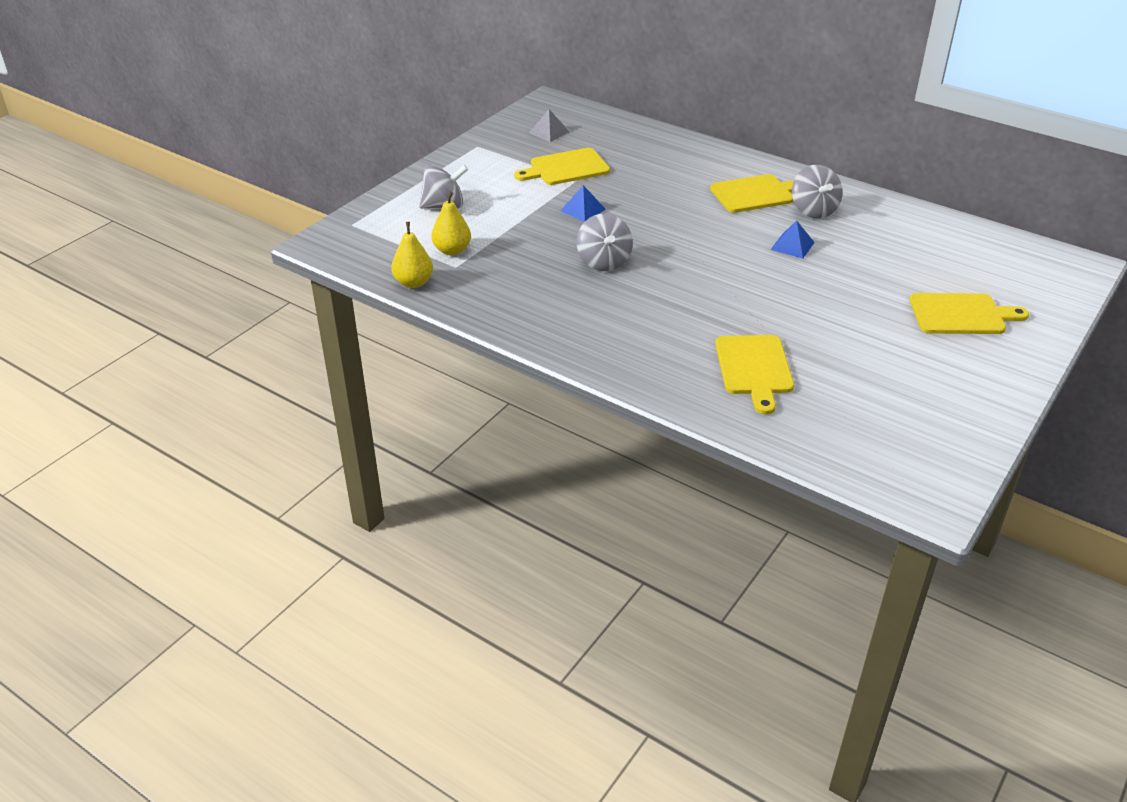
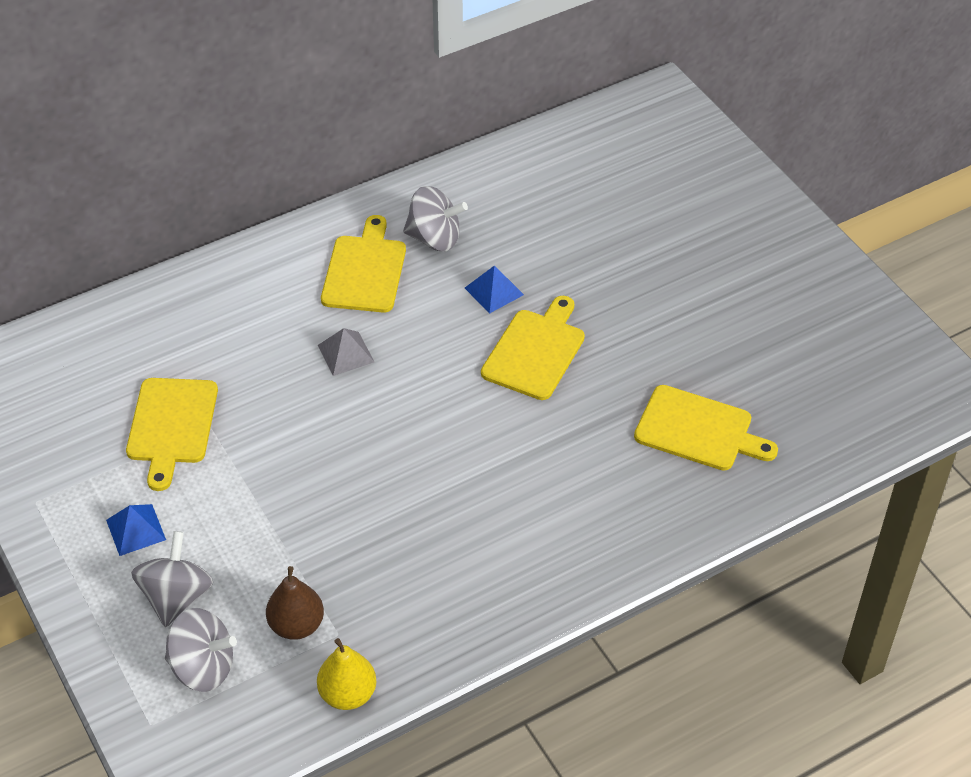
camera: 65 degrees left, 10 degrees up
yellow pear [431,192,471,256] -> brown pear [266,566,324,640]
grey pyramid [529,109,569,142] -> grey pyramid moved to [318,328,374,376]
blue pyramid [560,185,606,222] -> blue pyramid moved to [106,504,166,556]
grey spinning top [577,214,633,271] -> grey spinning top moved to [165,608,237,692]
yellow cutting board [910,293,1029,334] -> yellow cutting board moved to [481,296,585,400]

